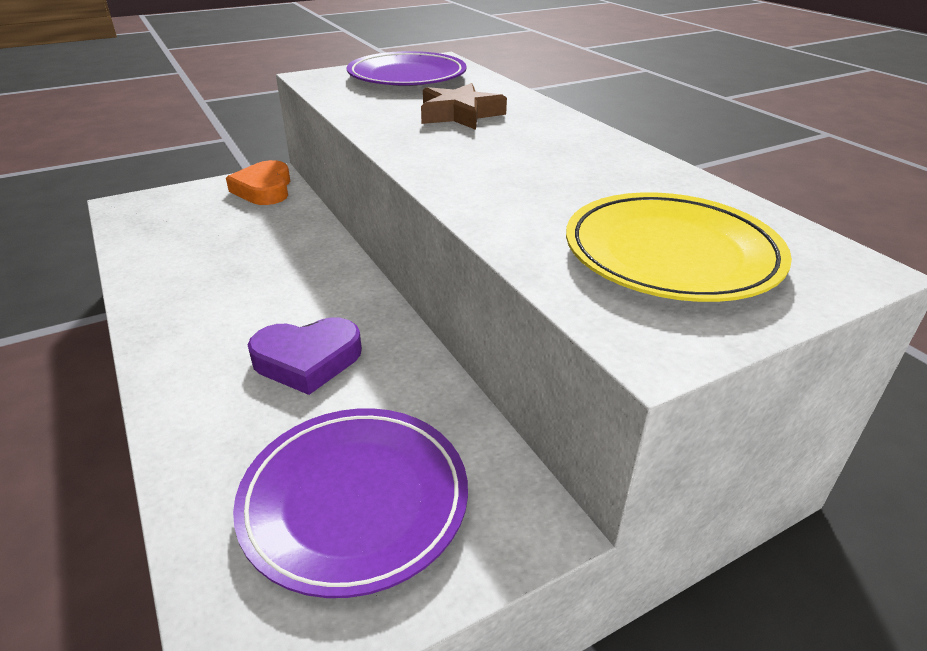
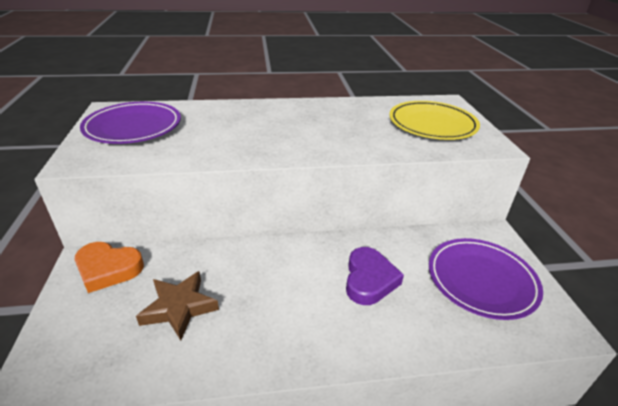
camera: 70 degrees left, 0 degrees up
brown star [421,83,507,130] -> brown star moved to [136,271,219,340]

